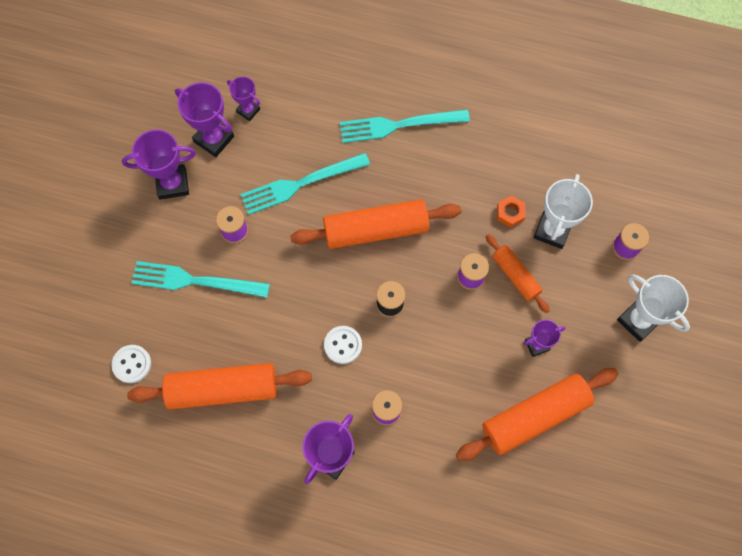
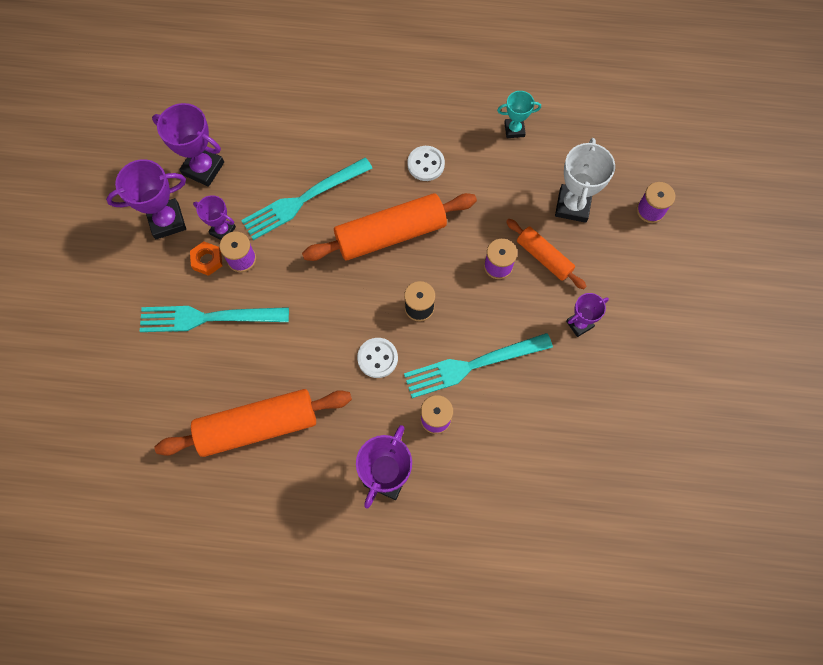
camera: 10 degrees left, 0 degrees up
white button [112,345,151,383] -> white button moved to [407,146,445,181]
purple trophy [227,77,260,121] -> purple trophy moved to [193,195,236,240]
turquoise fork [340,109,470,143] -> turquoise fork moved to [404,333,553,398]
orange rolling pin [456,368,619,461] -> none
orange nut [497,195,526,227] -> orange nut moved to [190,241,222,276]
white trophy [617,274,690,342] -> none
none -> turquoise trophy [497,91,541,138]

